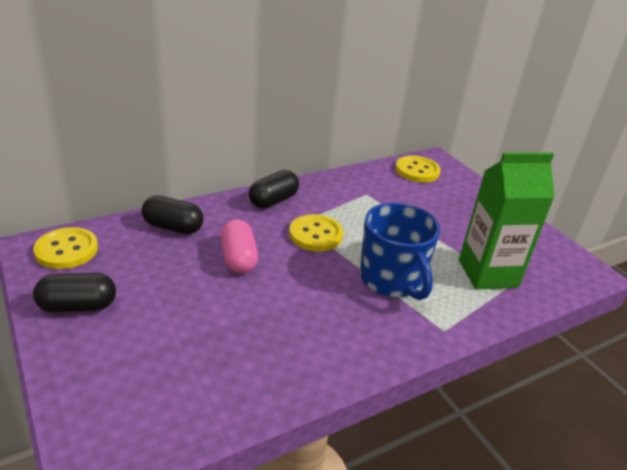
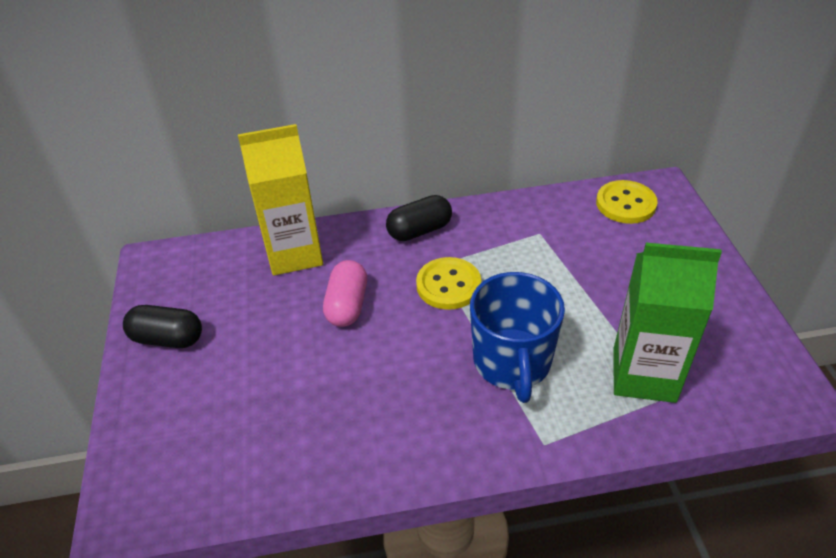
camera: 25 degrees right, 10 degrees up
yellow button [33,227,98,269] -> none
black capsule [142,195,203,234] -> yellow carton [238,124,323,276]

